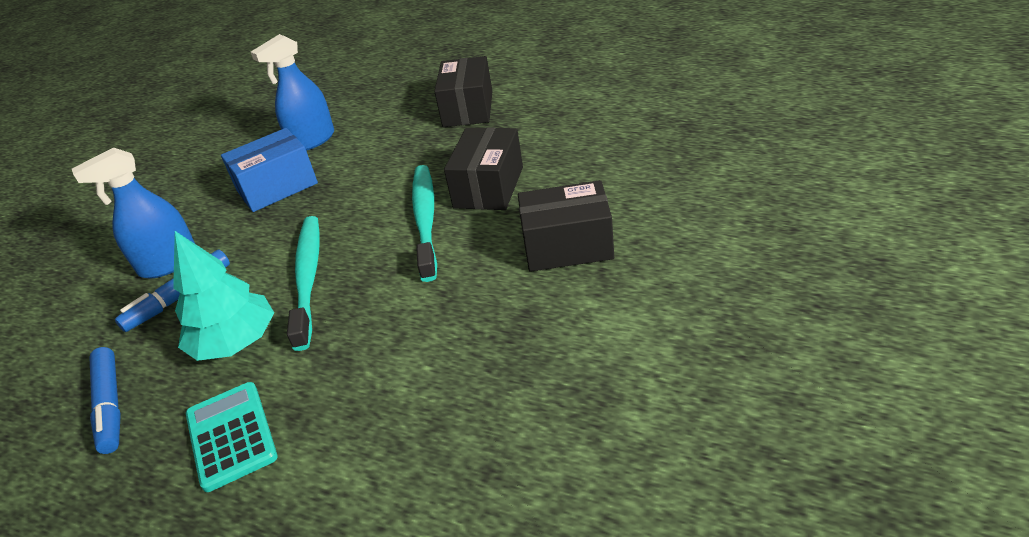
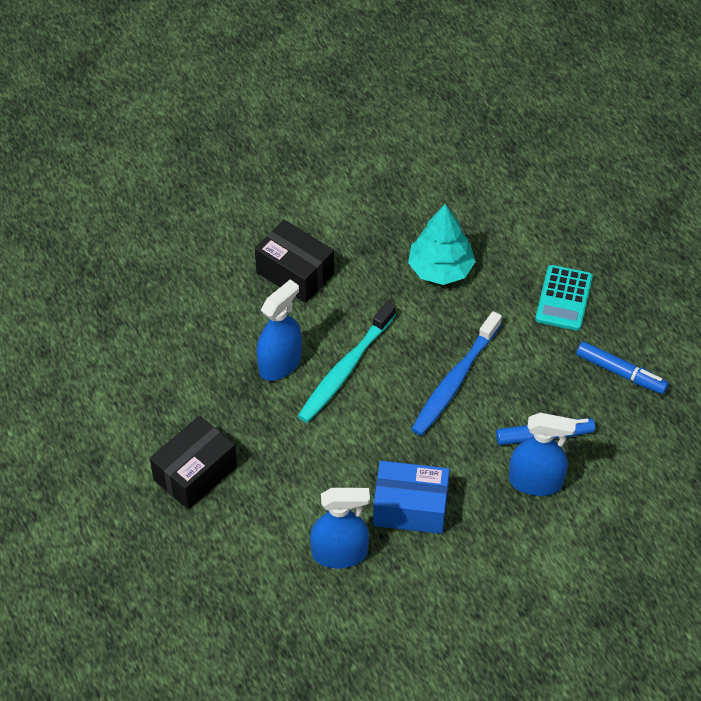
camera: 145 degrees left, 15 degrees up
blue marker [89,347,121,454] -> blue marker turned 105 degrees clockwise [576,341,669,394]
turquoise tree [173,231,274,361] -> turquoise tree moved to [408,204,476,285]
turquoise toothbrush [287,216,320,351] -> blue toothbrush [411,311,502,436]
black box [444,127,523,210] -> blue spray bottle [256,279,302,381]

